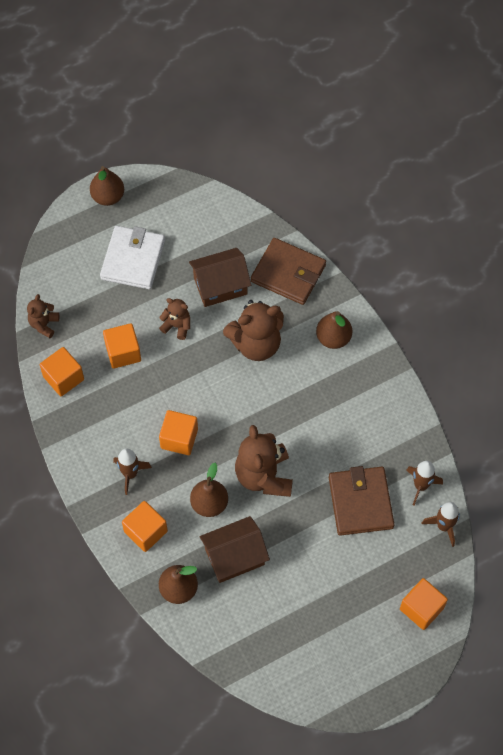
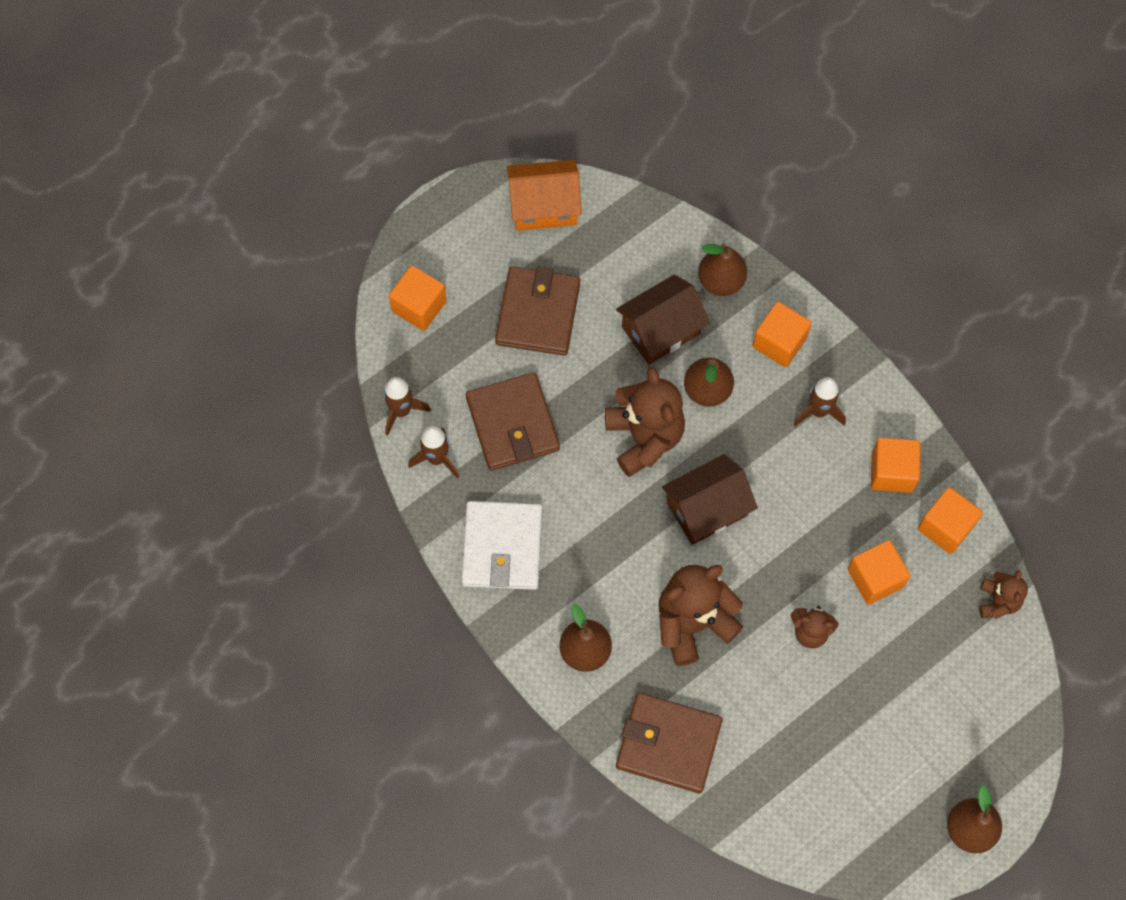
camera: 170 degrees right, 5 degrees up
white wallet [100,226,165,289] -> white wallet moved to [461,501,542,590]
orange cube [159,410,198,455] -> orange cube moved to [871,437,921,493]
brown house [189,248,251,307] -> brown house moved to [662,454,758,545]
none -> brown wallet [495,266,580,356]
none -> orange house [507,160,582,231]

